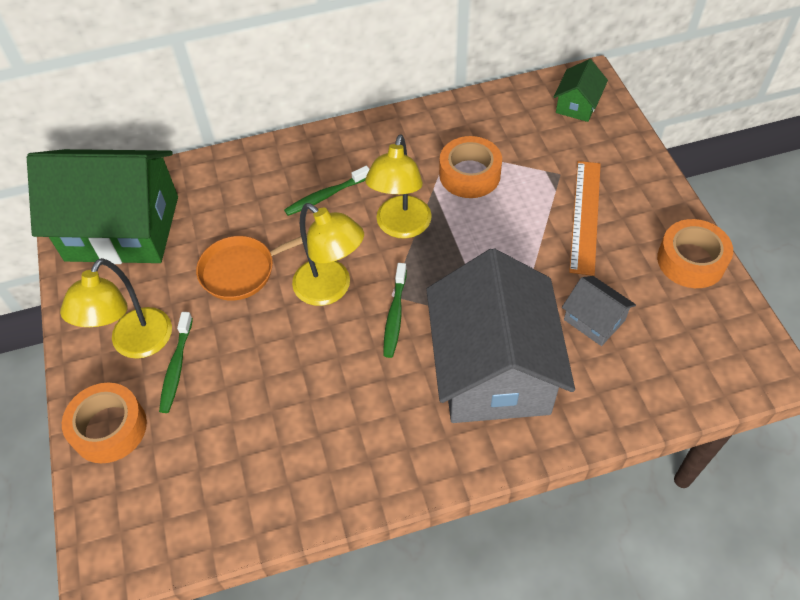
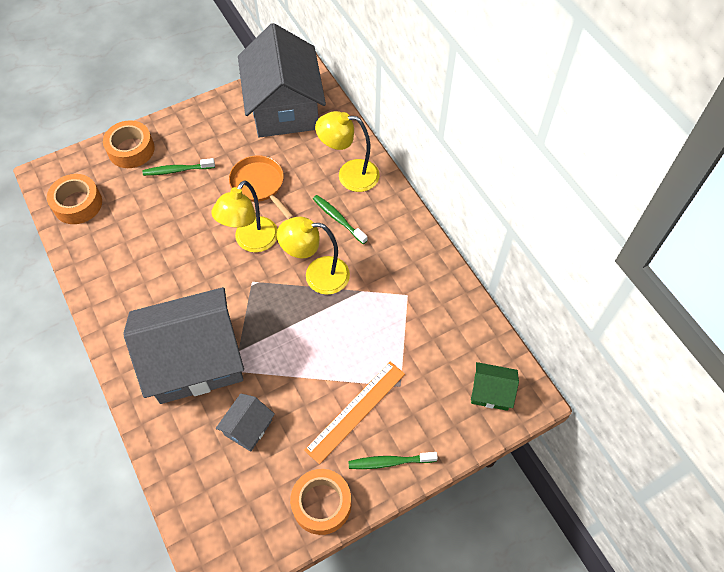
camera: 75 degrees right, 5 degrees up
green house [27,149,178,264] -> grey house [238,23,326,138]
yellow lamp [60,258,172,359] -> yellow lamp moved to [315,111,380,192]
green toothbrush [383,263,407,358] -> green toothbrush moved to [348,452,438,469]
orange tape [439,136,502,198] -> orange tape moved to [47,174,102,224]
orange ruler [569,161,601,276] -> orange ruler turned 45 degrees counterclockwise [304,362,405,464]

